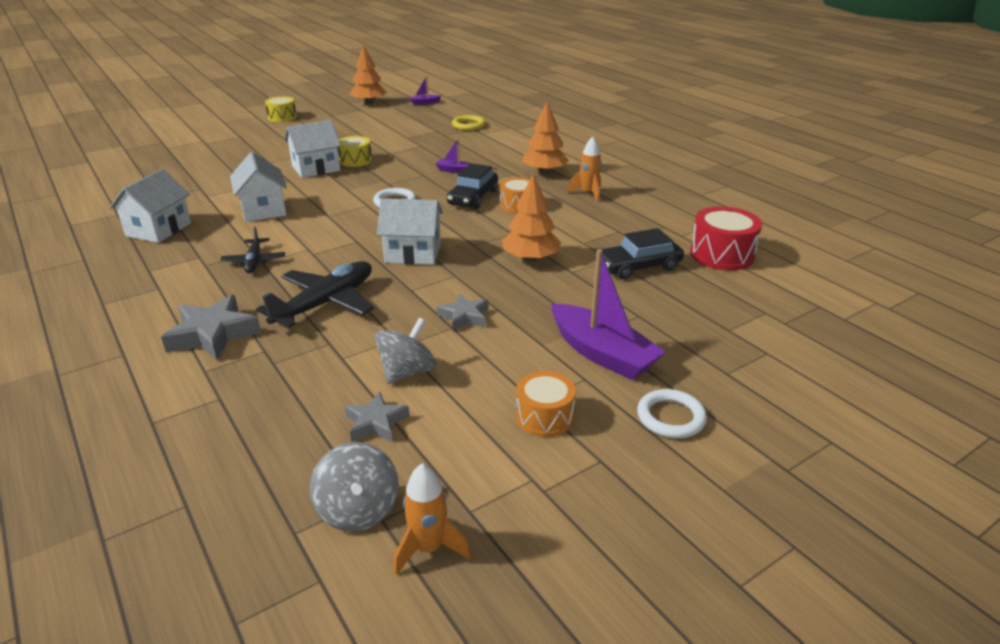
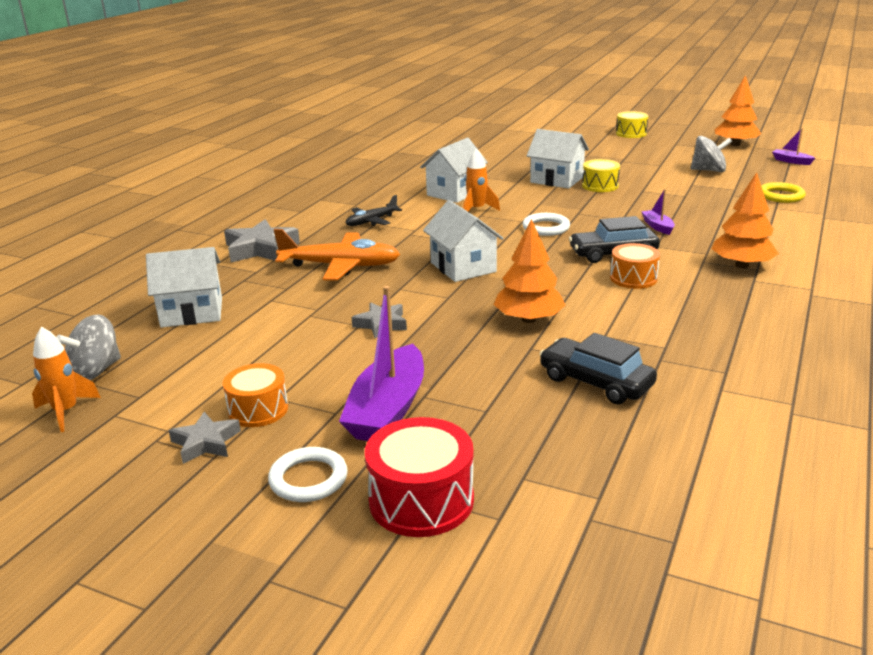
camera: 60 degrees right, 5 degrees down
white house [110,169,191,243] -> white house moved to [146,247,222,328]
black plane [256,261,374,327] -> orange plane [274,229,400,281]
grey star [344,391,409,442] -> grey star moved to [169,412,241,464]
grey spinning top [375,318,436,384] -> grey spinning top moved to [691,136,732,172]
orange rocket [567,137,602,202] -> orange rocket moved to [463,148,500,212]
red drum [690,206,762,271] -> red drum moved to [365,417,474,537]

